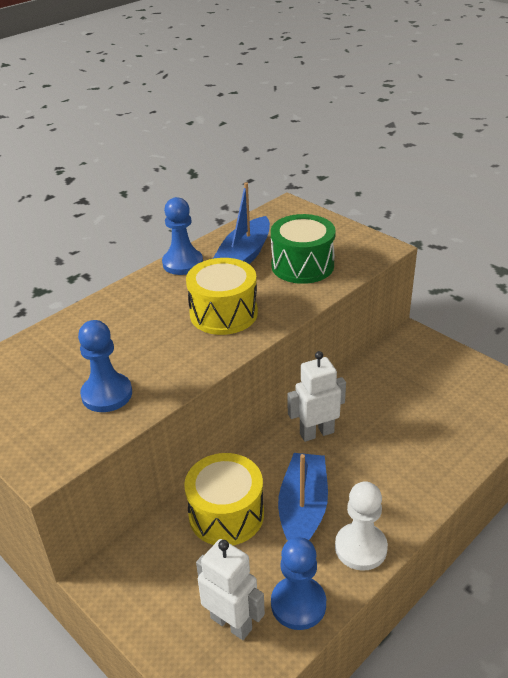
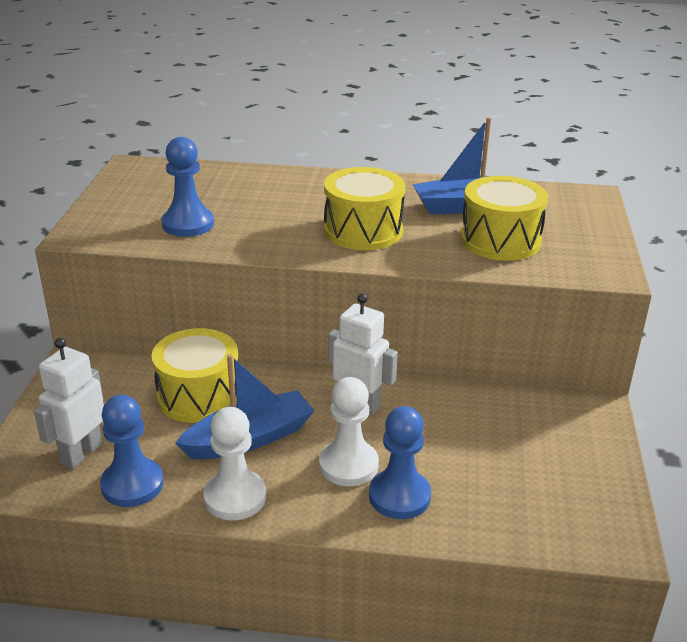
camera: 50 degrees right, 5 degrees down
blue pawn [162,197,203,275] -> blue pawn moved to [369,406,431,519]
white robot [196,539,265,640] -> white robot turned 150 degrees counterclockwise [34,338,104,469]
green drum [271,214,336,284] -> yellow drum [460,176,548,261]
none -> white pawn [319,377,379,486]

